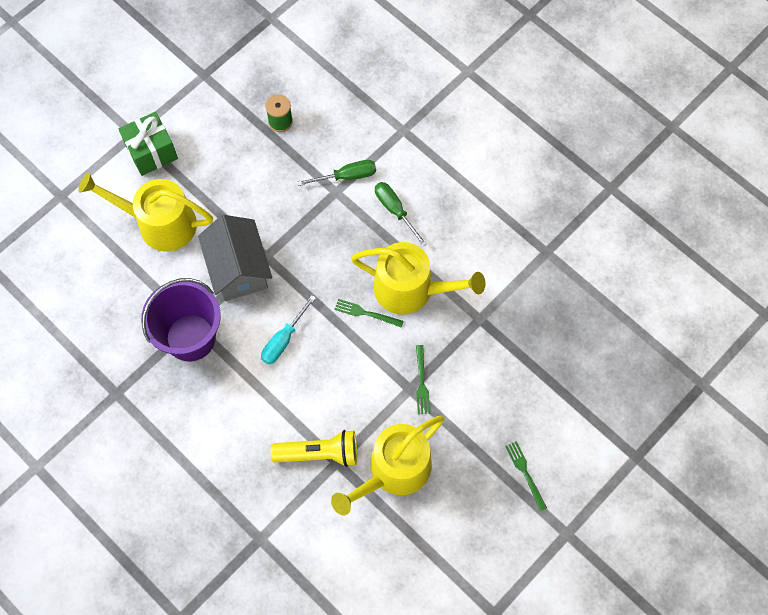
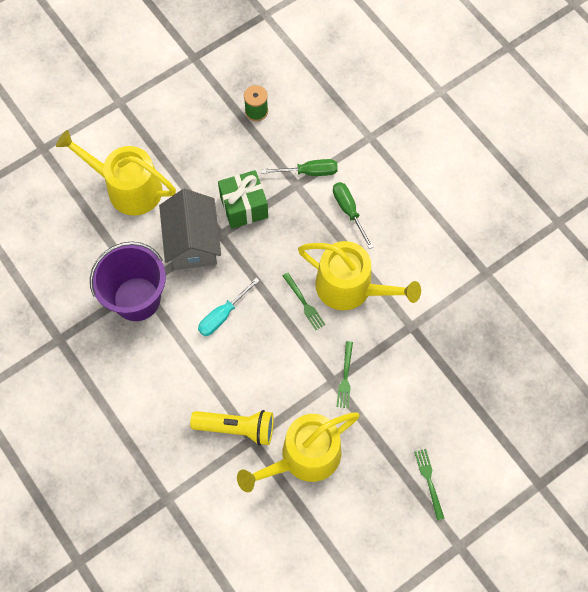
camera: 10 degrees right, 0 degrees up
green gift [119,112,178,176] -> green gift moved to [218,170,268,229]
green fork [334,299,404,327] -> green fork turned 150 degrees counterclockwise [283,273,325,330]

